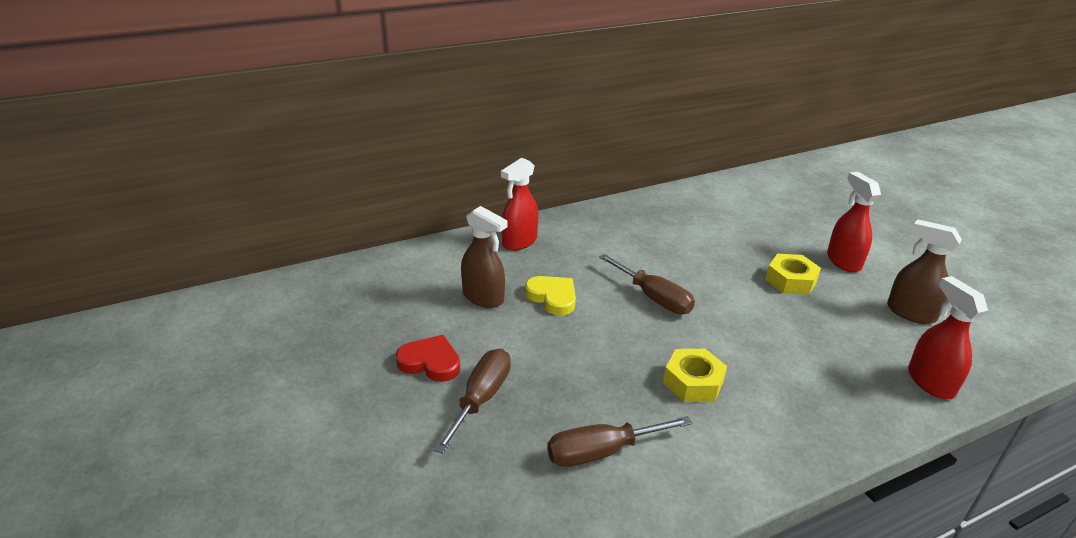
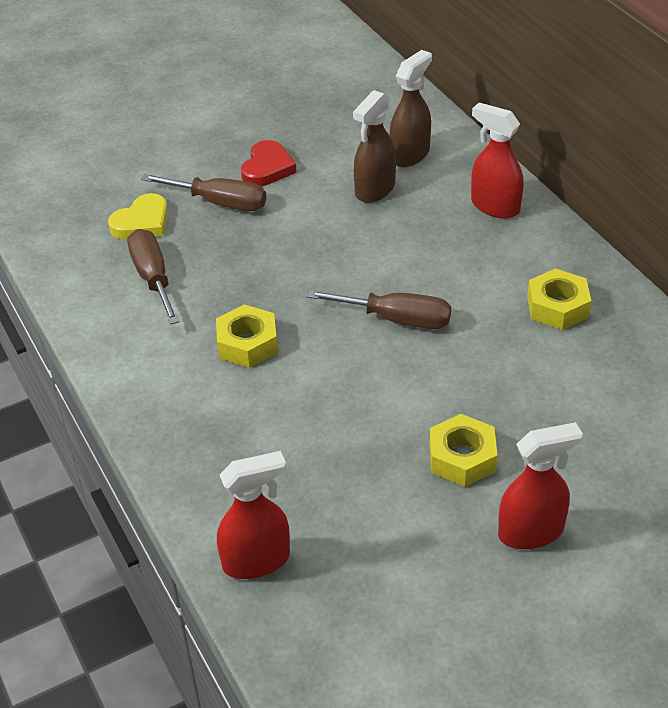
camera: 90 degrees right, 10 degrees up
yellow heart [525,276,576,316] -> yellow heart moved to [108,193,168,239]
brown screwdriver [599,254,695,314] -> brown screwdriver turned 120 degrees counterclockwise [306,290,451,329]
brown spray bottle [887,219,962,324] -> brown spray bottle moved to [390,50,432,167]
none -> yellow nut [527,268,591,330]

